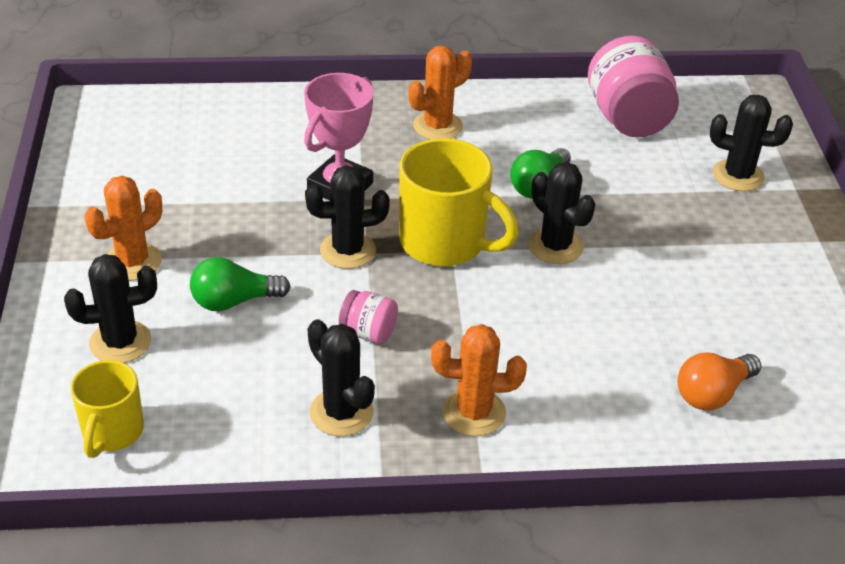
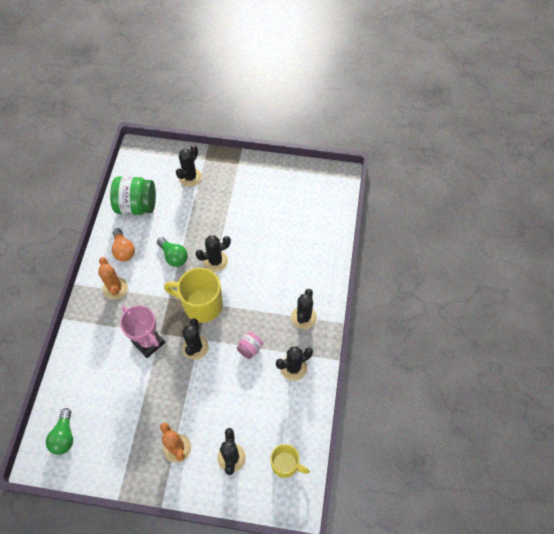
camera: 75 degrees left, 20 degrees up
green light bulb [190,257,291,311] -> green light bulb moved to [46,408,73,455]
yellow mug [400,138,519,266] -> yellow mug turned 120 degrees counterclockwise [164,268,223,323]
orange cactus [431,324,527,436] -> black cactus [291,289,317,329]
pink jar [588,36,679,137] -> green jar [110,176,156,215]
orange light bulb [677,353,761,411] -> orange light bulb moved to [112,228,135,261]

